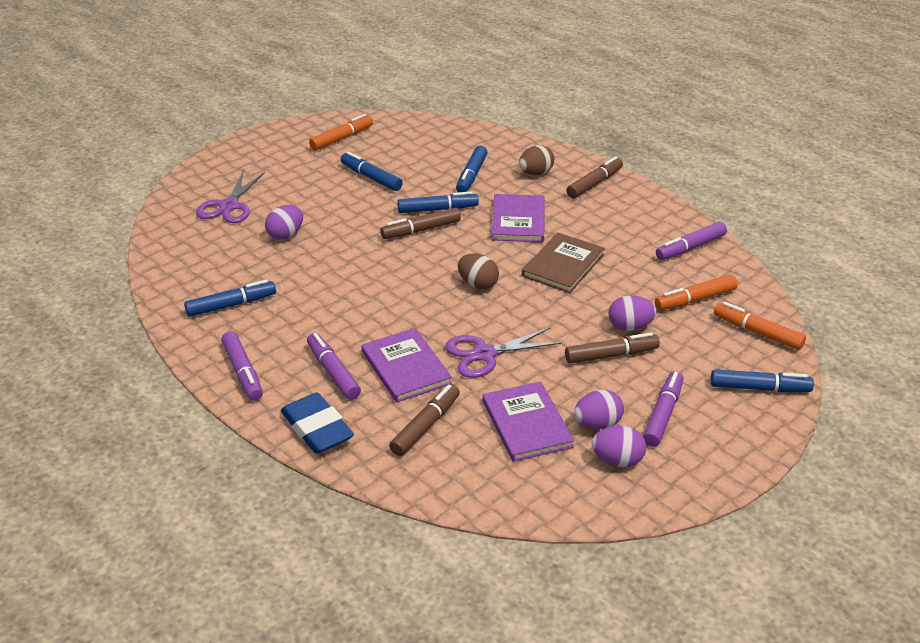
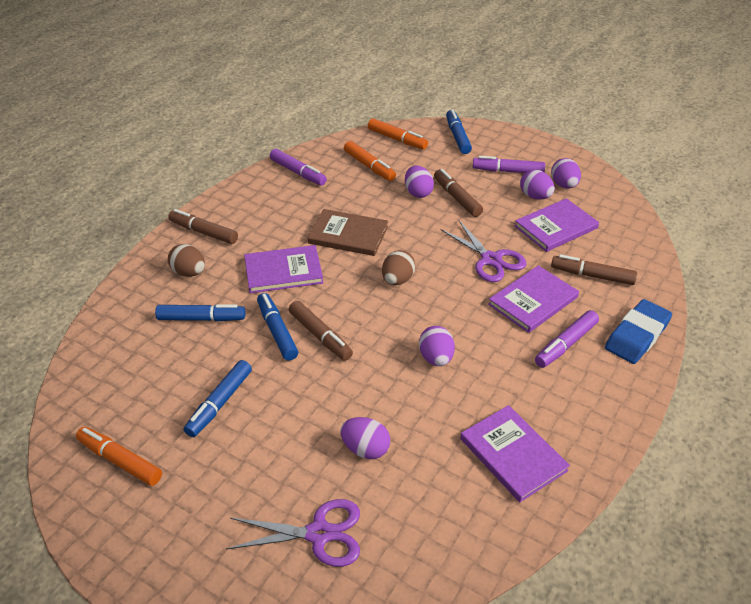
camera: 105 degrees left, 5 degrees up
blue marker [184,280,276,317] -> purple book [460,405,570,502]
purple marker [221,331,263,401] -> none
orange marker [714,302,806,350] -> orange marker turned 75 degrees counterclockwise [368,118,428,150]
none -> purple egg [419,326,455,366]

